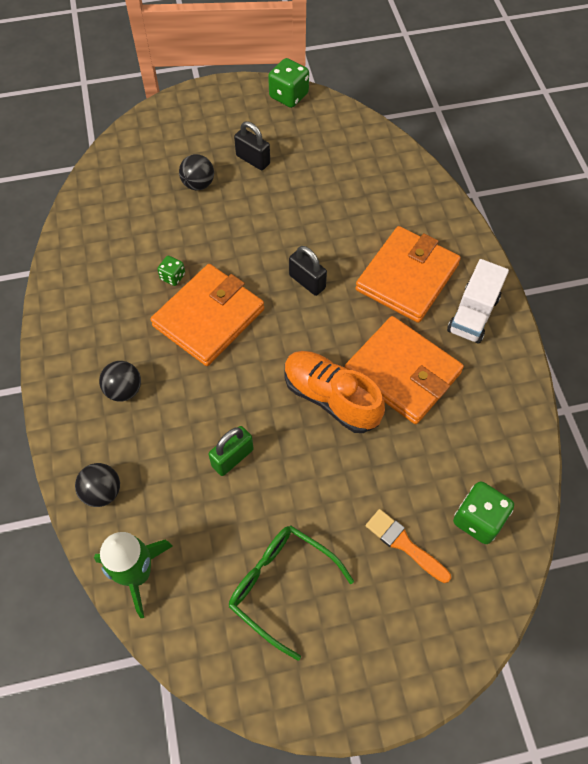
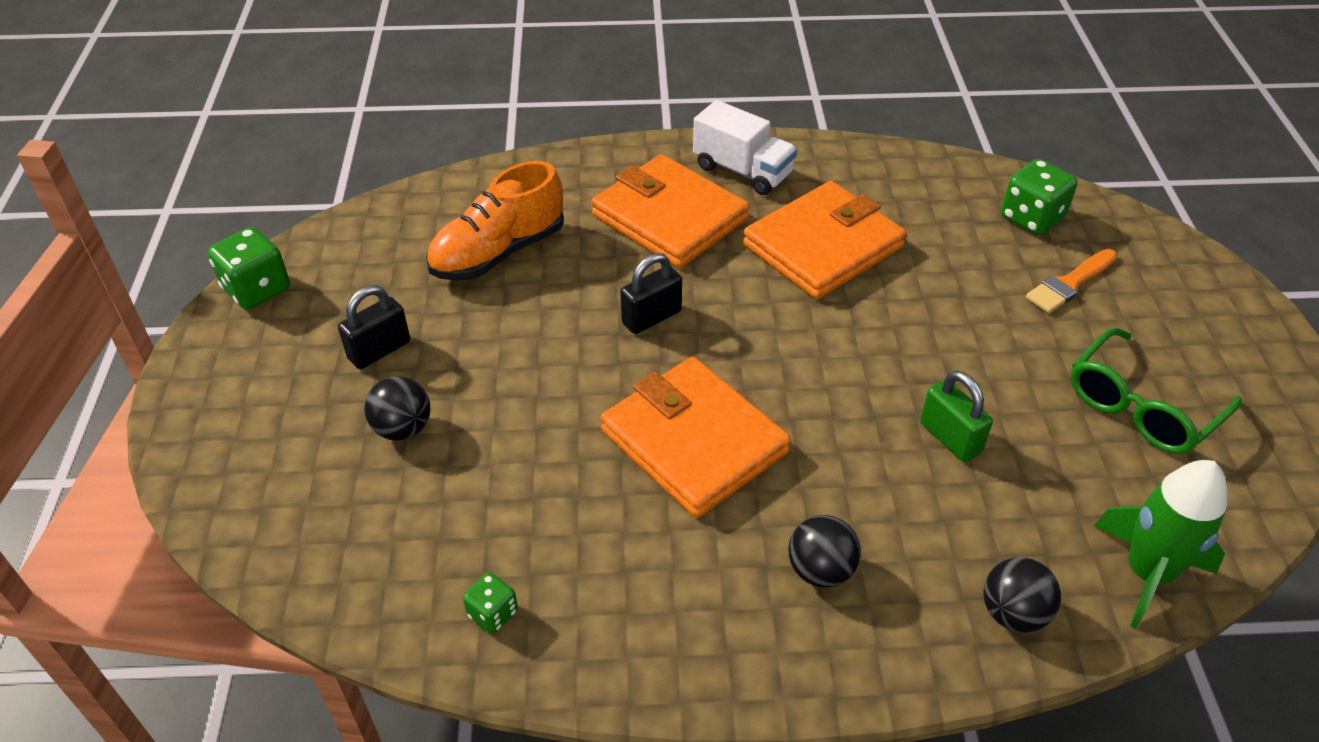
camera: 80 degrees left, 15 degrees down
green dice [157,256,185,286] -> green dice moved to [463,572,518,634]
orange shoe [285,351,385,433] -> orange shoe moved to [426,161,564,281]

